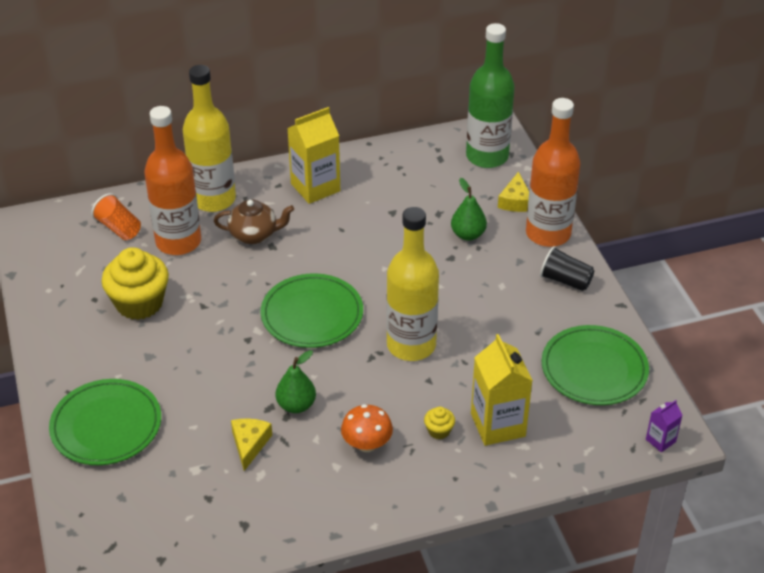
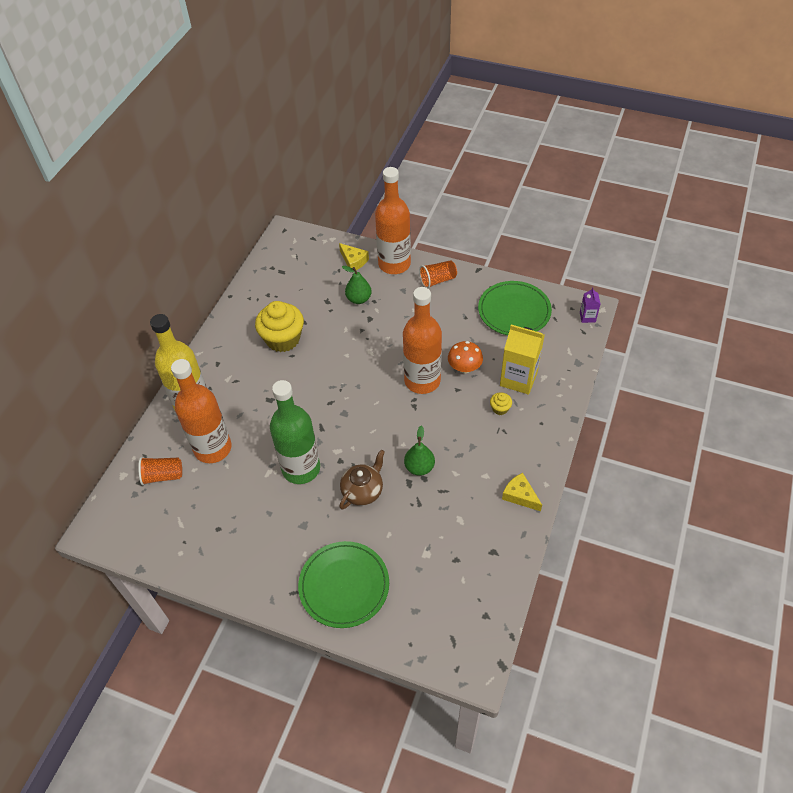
camera: 50 degrees left, 10 degrees up
yellow cupcake [101,247,169,320] -> yellow cupcake moved to [255,301,304,352]
brown teapot [214,199,294,244] -> brown teapot moved to [339,450,385,509]
yellow cheese [231,418,272,471] -> yellow cheese moved to [502,473,542,511]
green plate [261,273,363,348] -> none
yellow carton [287,107,340,204] -> none
orange mushroom [341,404,393,452] -> orange mushroom moved to [448,341,483,374]
yellow bottle [386,207,439,361] -> orange bottle [403,287,442,394]
green bottle [466,23,515,168] -> green bottle moved to [270,380,320,484]
black cup [540,246,594,291] -> orange cup [419,260,457,288]

